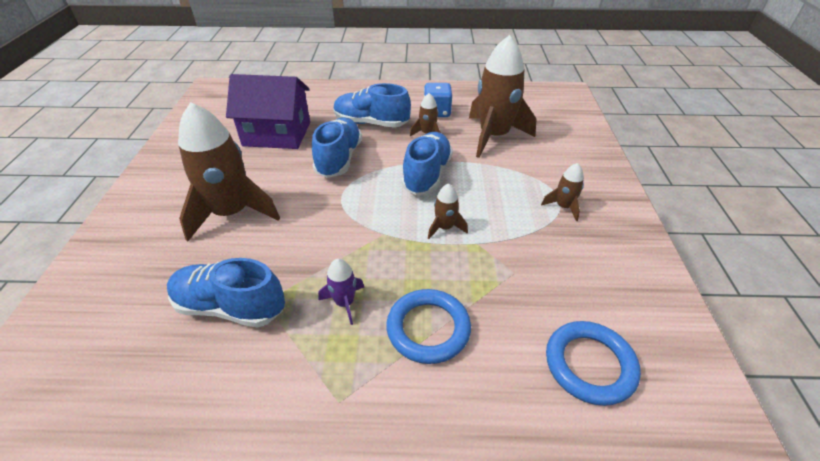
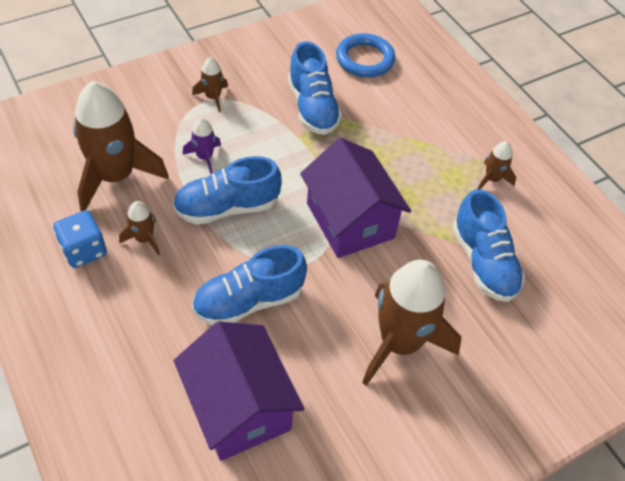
camera: 125 degrees left, 10 degrees up
purple rocket [318,259,364,325] -> purple rocket moved to [183,118,221,174]
blue shoe [334,83,411,128] -> blue shoe moved to [288,41,342,135]
blue ring [386,289,471,364] -> none
brown rocket [428,183,468,239] -> brown rocket moved to [478,141,516,189]
none -> purple house [300,138,411,258]

